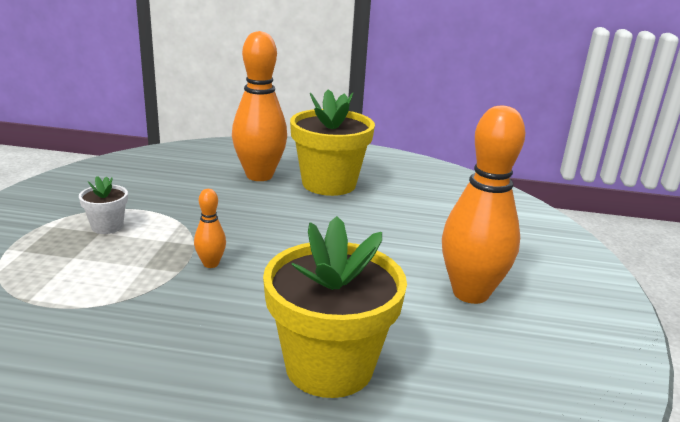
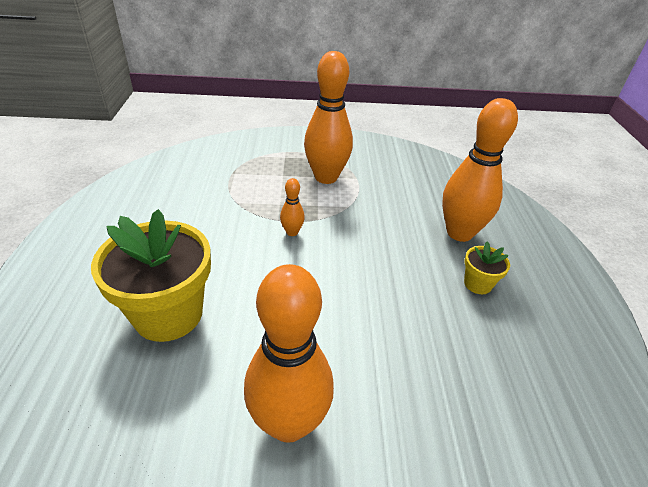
camera: 80 degrees right, 15 degrees up
white flower pot [79,176,128,234] -> orange bowling pin [304,51,353,184]
yellow flower pot [290,89,375,196] -> yellow flower pot [464,241,510,294], size x0.47

